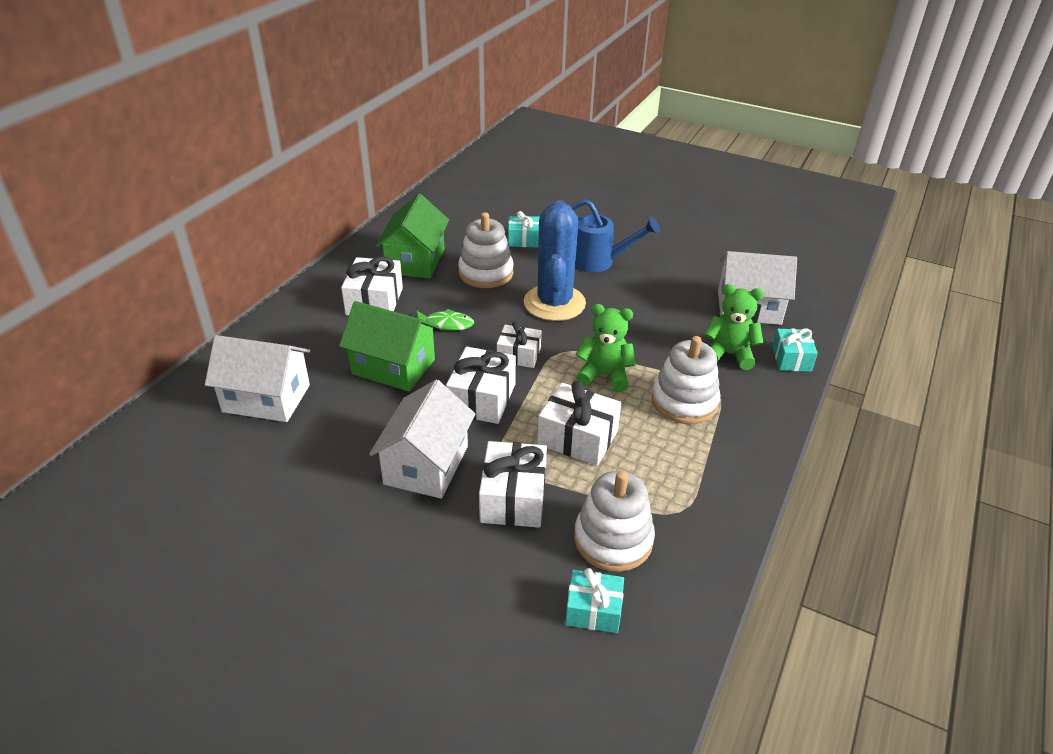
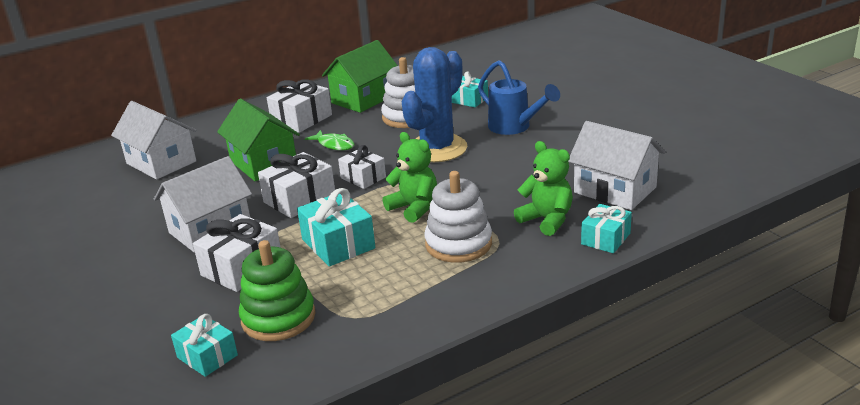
camera: 35 degrees right, 10 degrees down
white gift [537,381,621,466] -> turquoise gift [297,188,375,267]
white stacking toy [574,471,655,572] -> green stacking toy [239,240,315,341]

